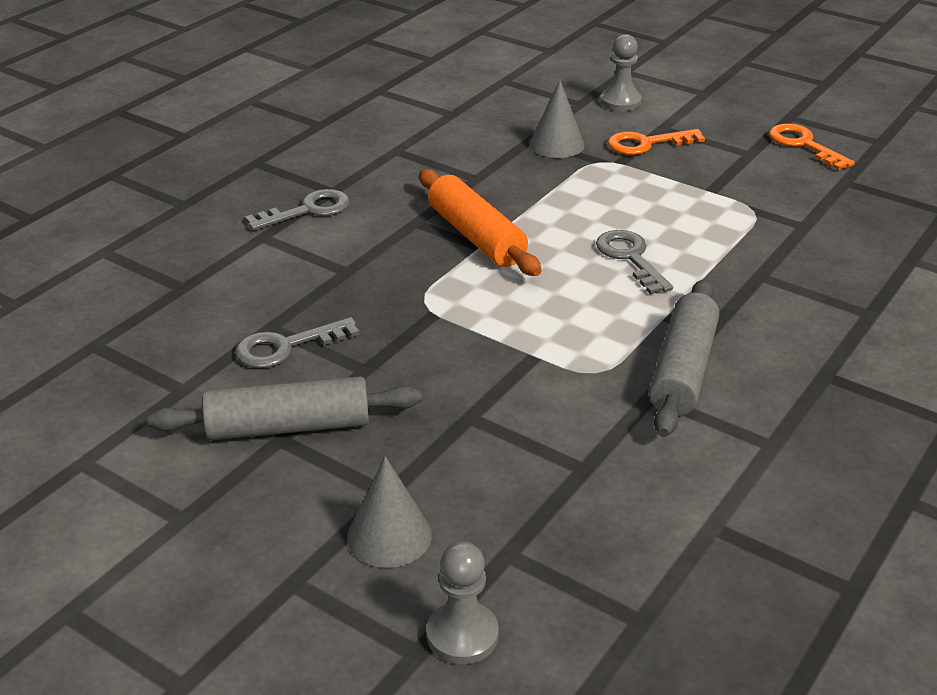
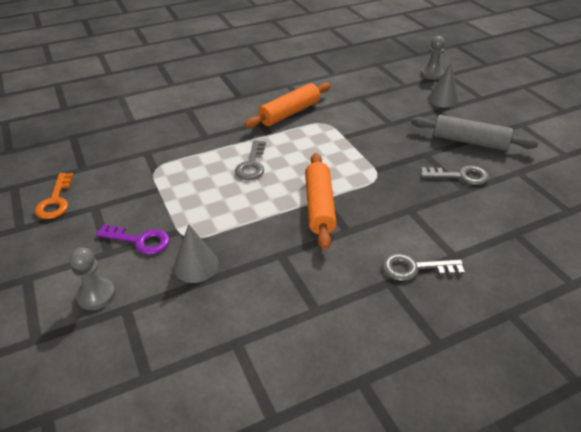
camera: 150 degrees left, 5 degrees up
orange key [608,129,705,155] -> purple key [96,224,170,255]
grey rolling pin [649,279,719,437] -> orange rolling pin [244,82,331,128]

